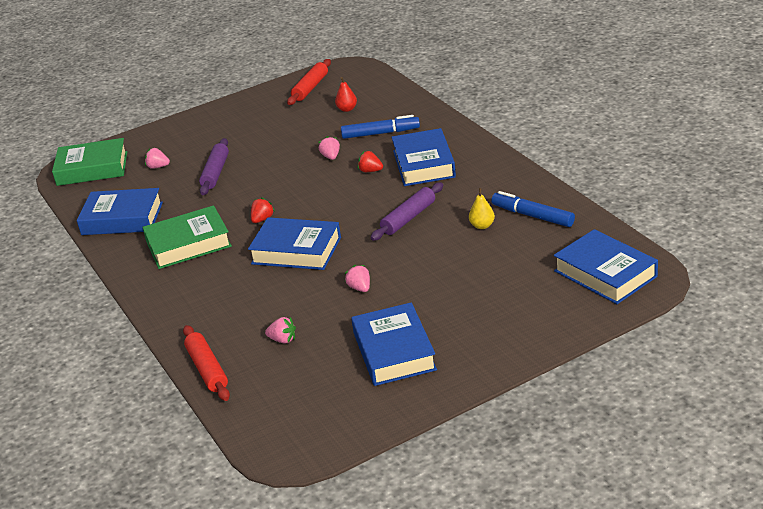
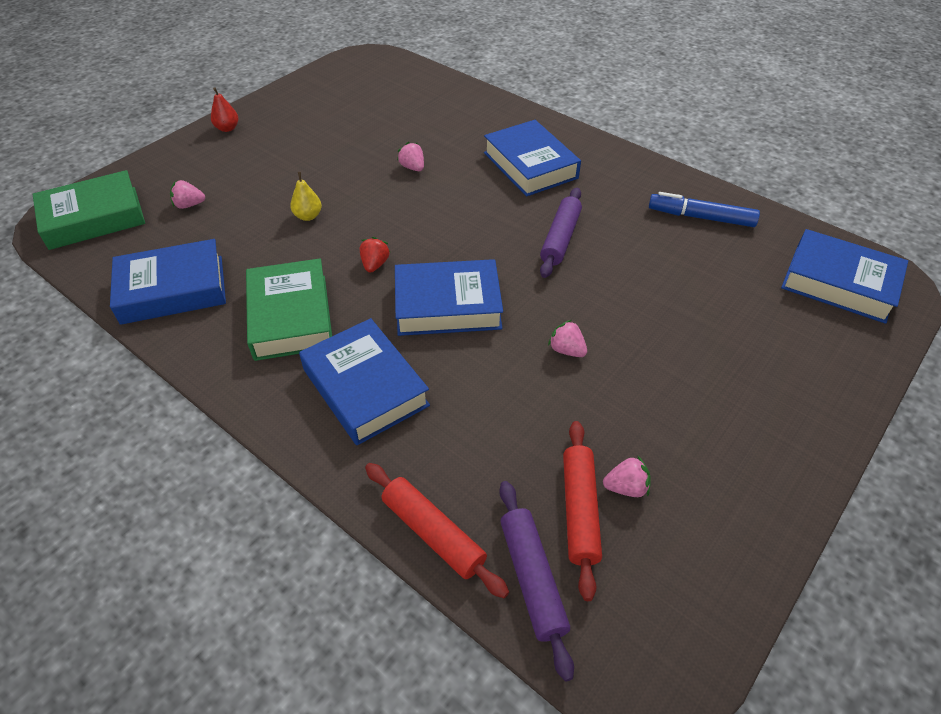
camera: 25 degrees left, 15 degrees up
green book [142,205,232,269] -> green book turned 60 degrees counterclockwise [246,259,332,361]
purple rolling pin [199,138,229,195] -> purple rolling pin moved to [499,481,574,681]
pink strawberry [265,317,296,344] -> pink strawberry moved to [603,455,651,497]
red rolling pin [287,59,331,105] -> red rolling pin moved to [563,421,602,601]
red pear [335,77,357,112] -> red pear moved to [211,87,238,132]
blue marker [341,115,420,139] -> none
blue book [351,302,437,386] -> blue book moved to [299,318,430,445]
red strawberry [358,151,383,172] -> none
yellow pear [469,188,495,229] -> yellow pear moved to [290,172,322,221]

